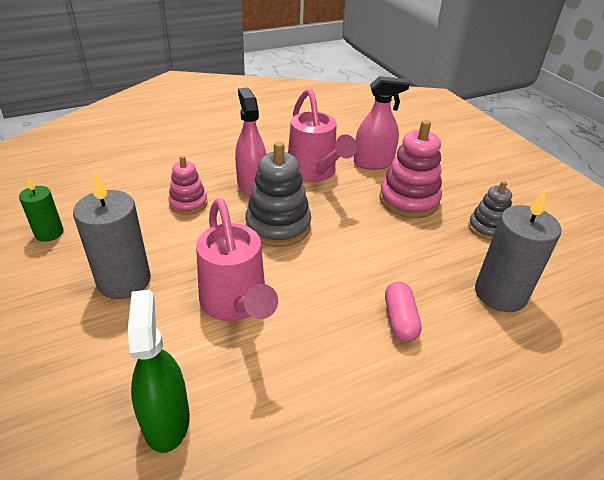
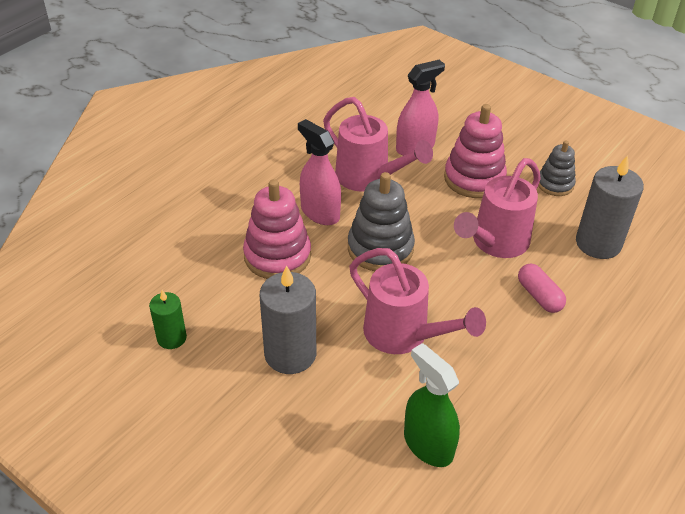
camera: 25 degrees left, 5 degrees up
pink stacking toy [168,155,207,215] -> pink stacking toy [243,179,311,279], size x1.65
none -> pink watering can [454,158,541,258]

